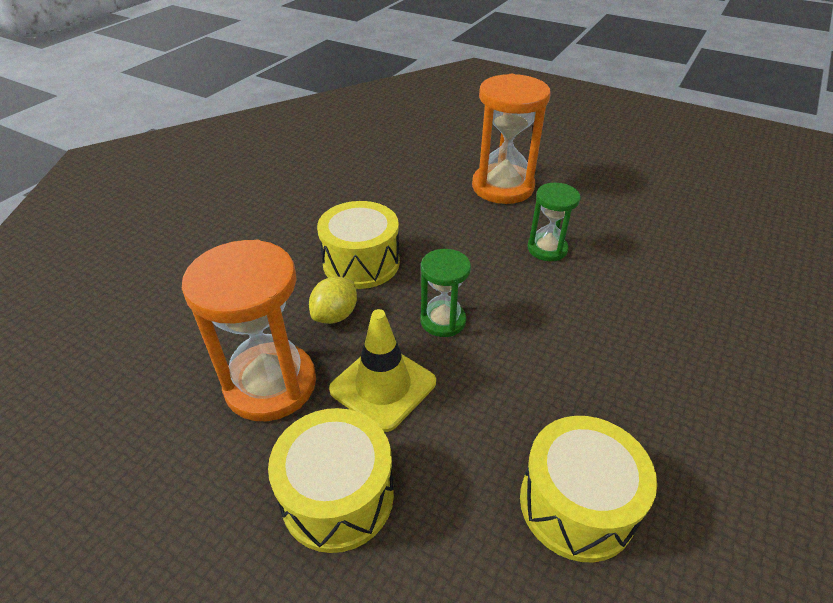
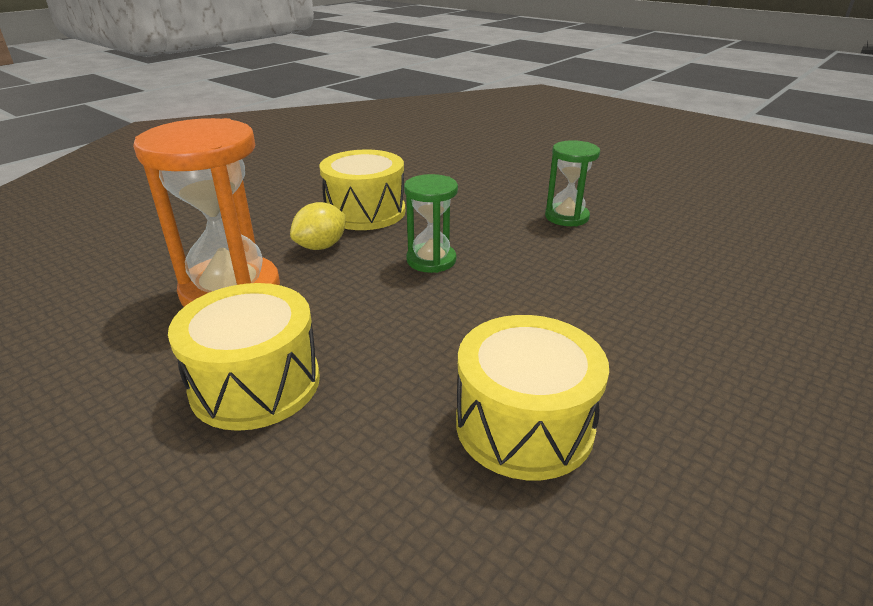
camera: 10 degrees right, 10 degrees down
yellow traffic cone [329,309,436,432] -> none
orange hourglass [472,74,551,204] -> none

